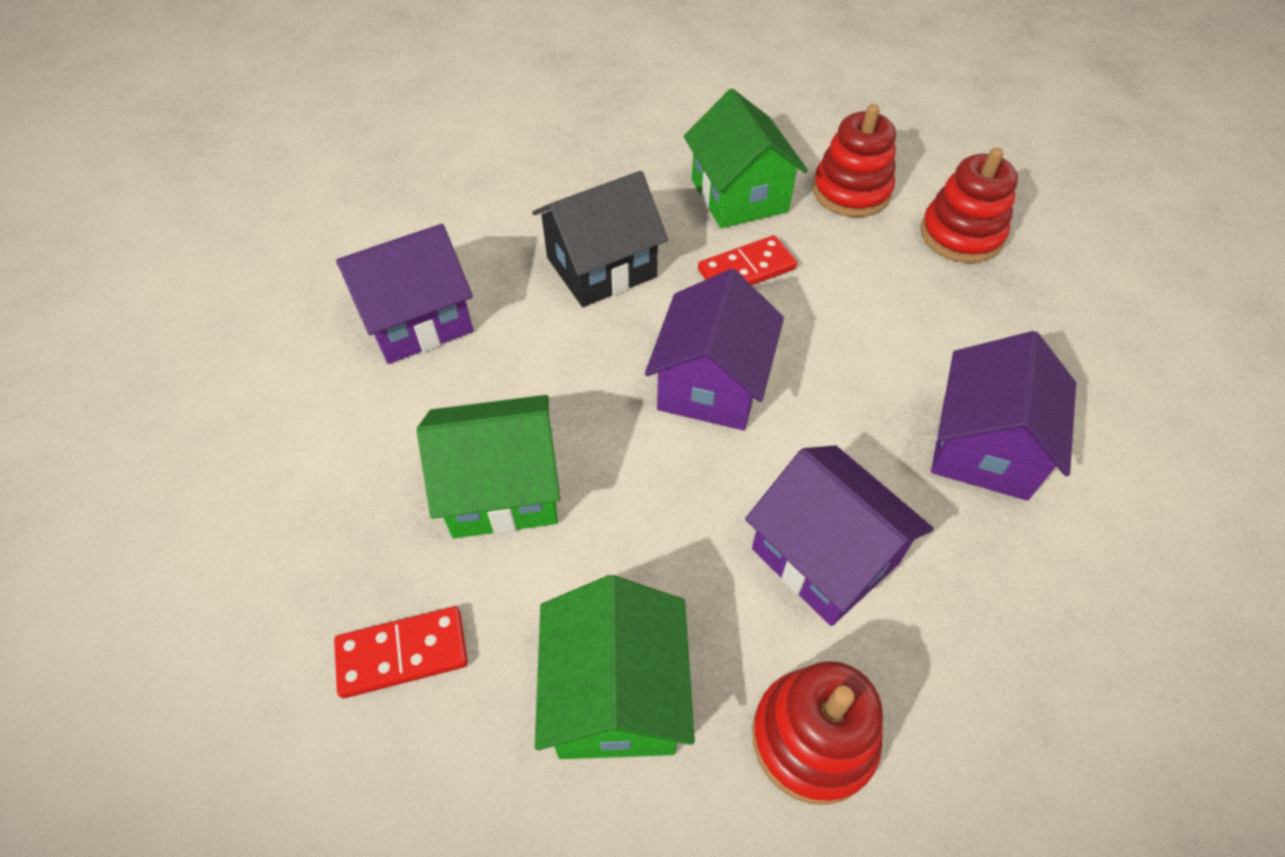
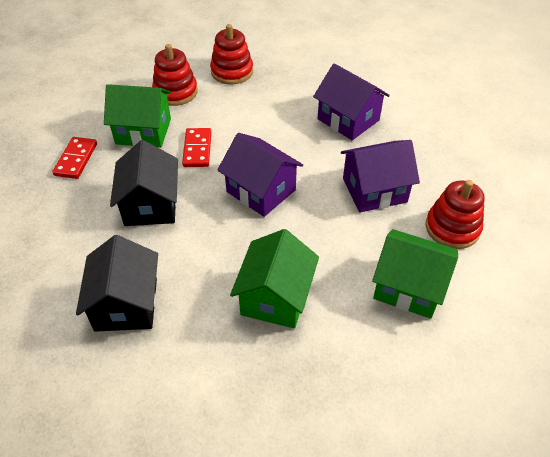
camera: 65 degrees left, 5 degrees down
red domino [334,606,468,698] -> red domino moved to [52,137,97,179]
purple house [336,224,473,364] -> black house [76,235,158,332]

